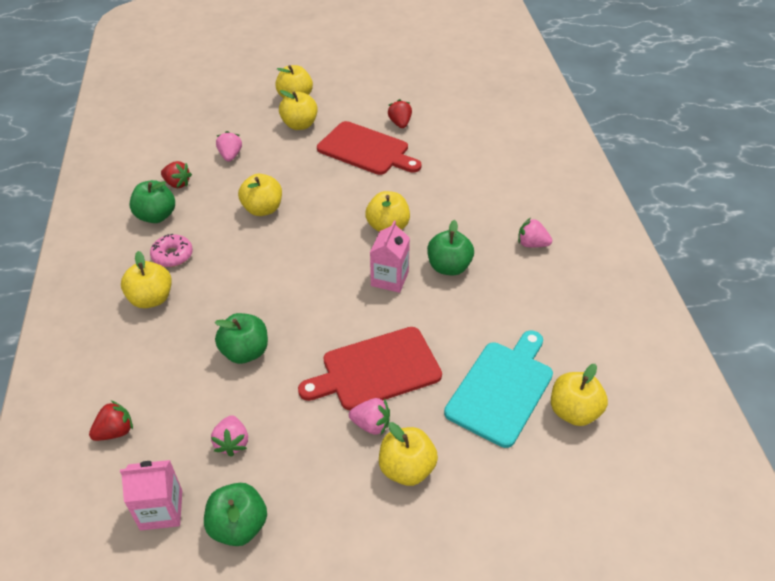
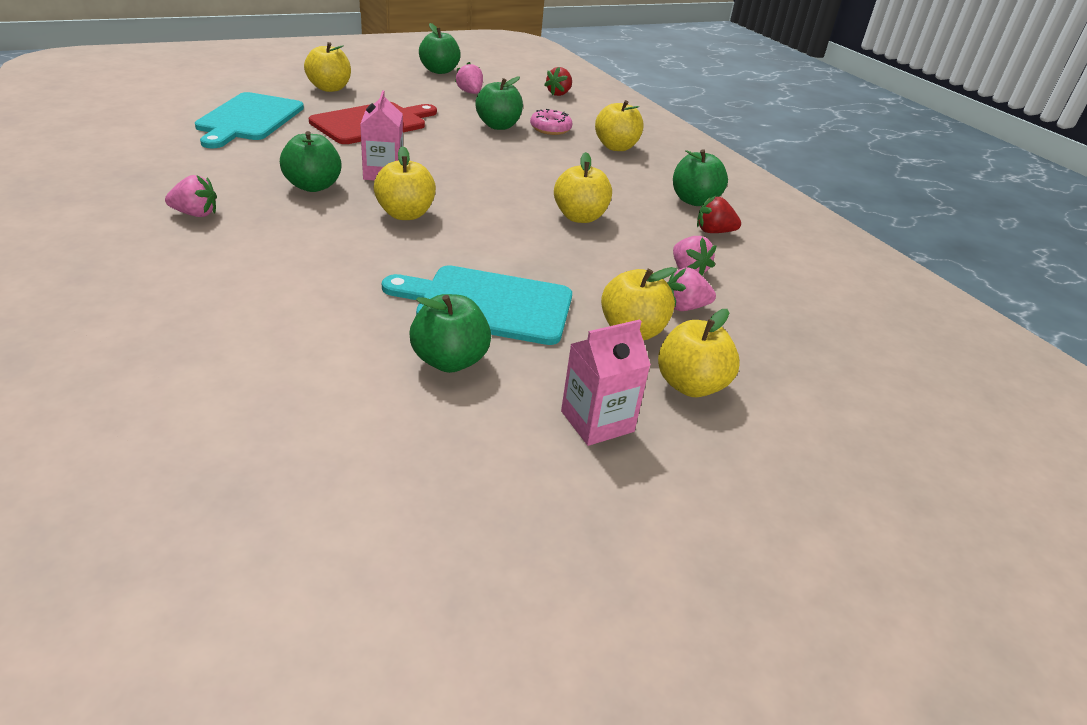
camera: 155 degrees right, 10 degrees down
pink carton [120,460,182,531] -> pink carton moved to [561,319,651,446]
pink donut [150,234,193,267] -> pink donut moved to [530,109,572,135]
red cutting board [317,121,422,175] -> turquoise cutting board [382,265,572,345]
pink strawberry [349,398,390,435] -> pink strawberry moved to [667,267,716,311]
red strawberry [388,99,412,128] -> green apple [409,294,491,373]
yellow apple [551,364,608,426] -> none

